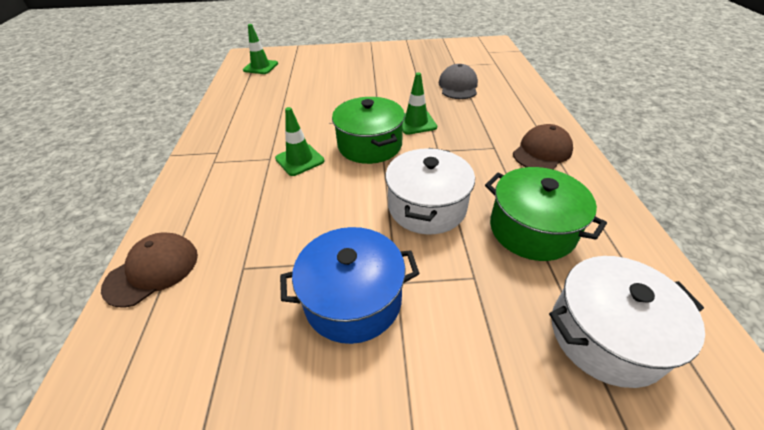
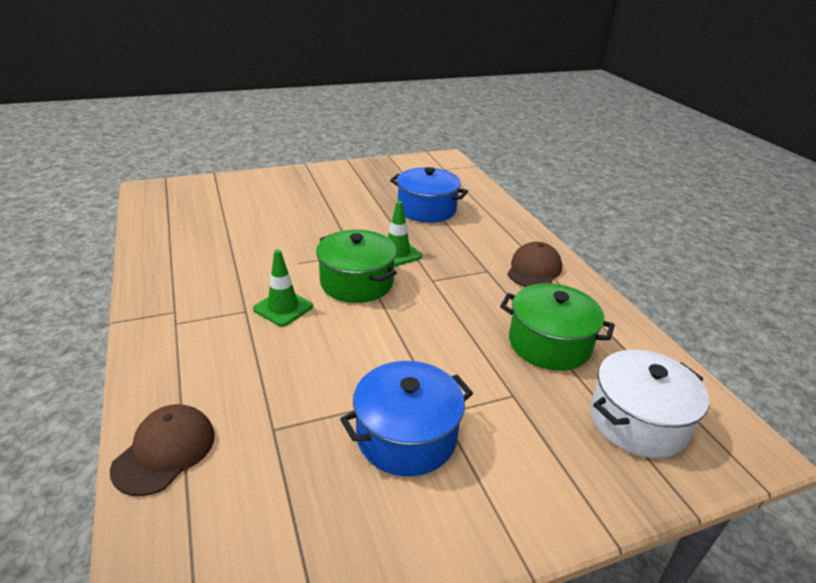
camera: 20 degrees left, 10 degrees down
green traffic cone [243,24,278,74] -> none
white pot [385,148,475,234] -> none
grey cap [439,64,478,99] -> blue pot [390,167,468,223]

